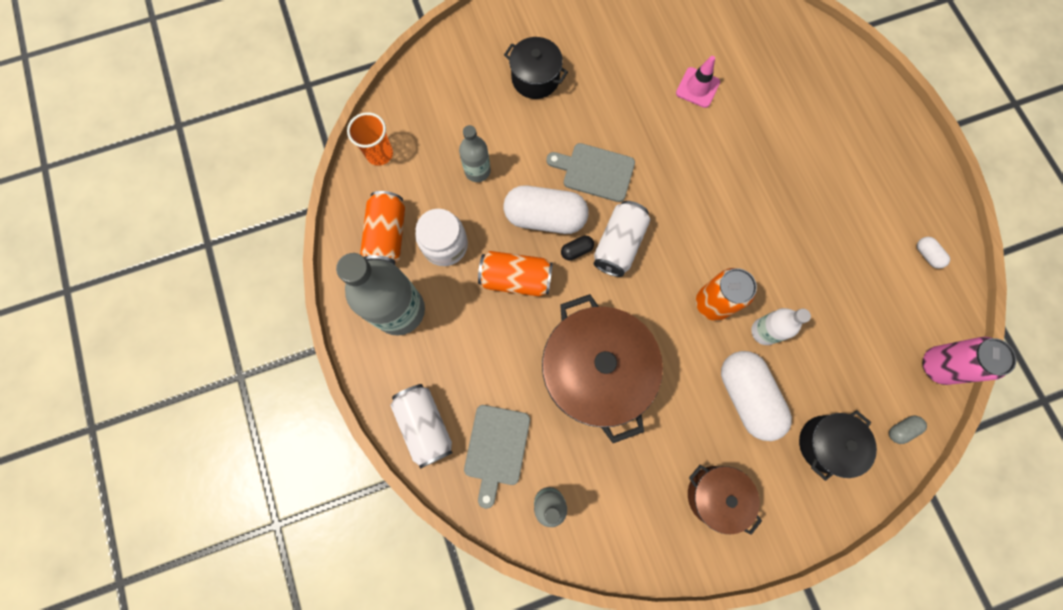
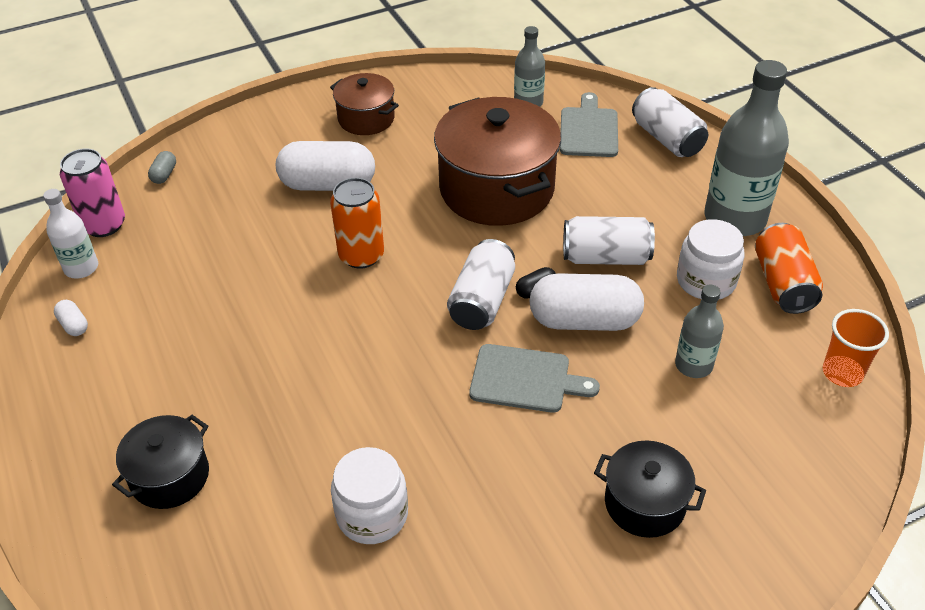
camera: 175 degrees right, 30 degrees down
orange can [478,251,553,296] -> white can [563,216,655,265]
pink traffic cone [676,56,720,108] -> white jar [331,447,408,544]
white capsule [721,351,792,441] -> white capsule turned 60 degrees counterclockwise [276,141,375,191]
white bottle [751,308,811,345] -> white bottle moved to [43,189,98,278]
black pot [799,410,877,481] -> black pot moved to [112,415,209,509]
grey capsule [889,416,927,444] -> grey capsule turned 45 degrees counterclockwise [148,151,176,184]

